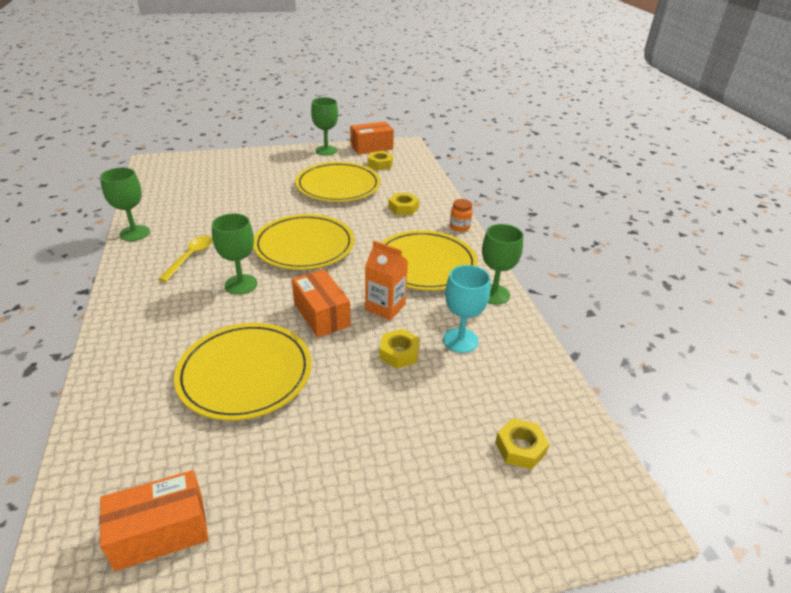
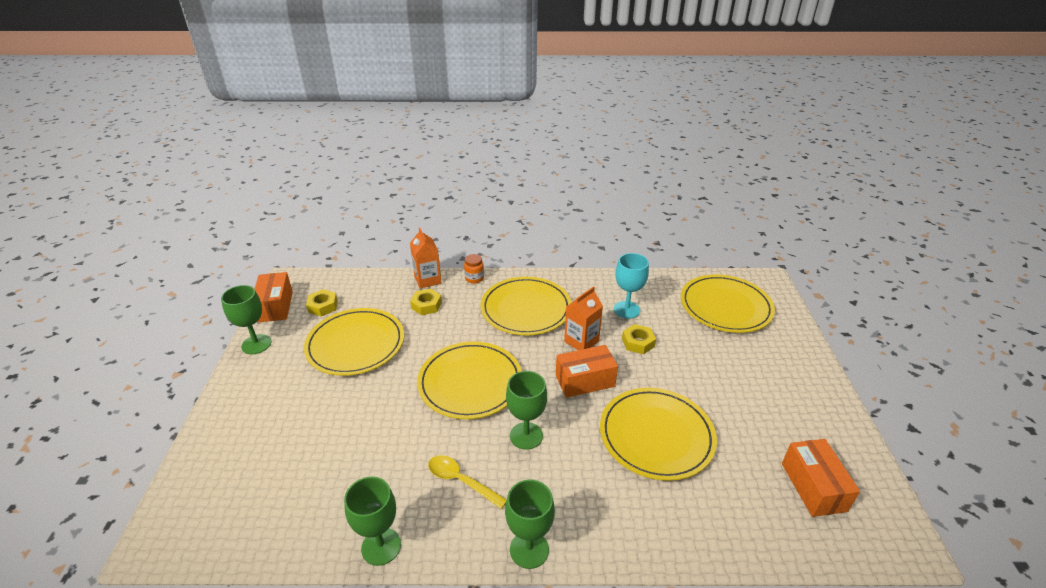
camera: 75 degrees left, 0 degrees up
green goblet [482,224,523,305] -> green goblet moved to [505,480,555,569]
yellow nut [495,418,549,469] -> yellow plate [681,274,775,333]
none -> orange carton [410,228,441,289]

